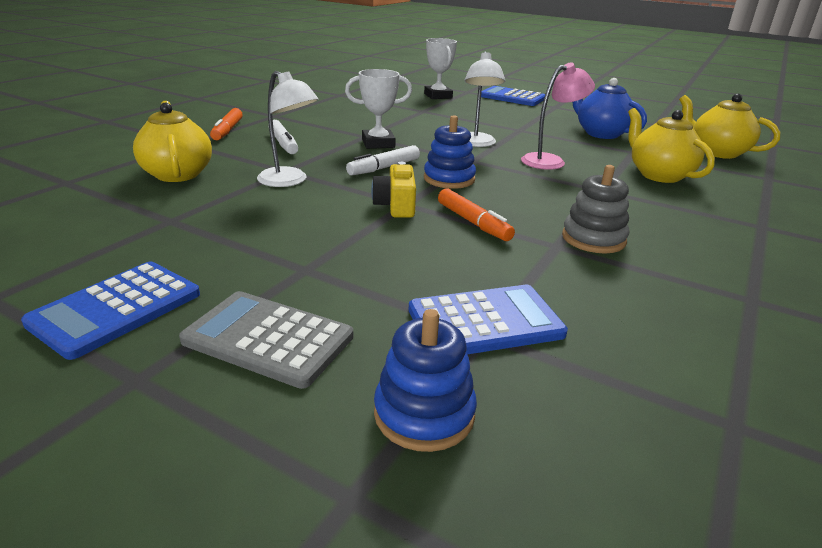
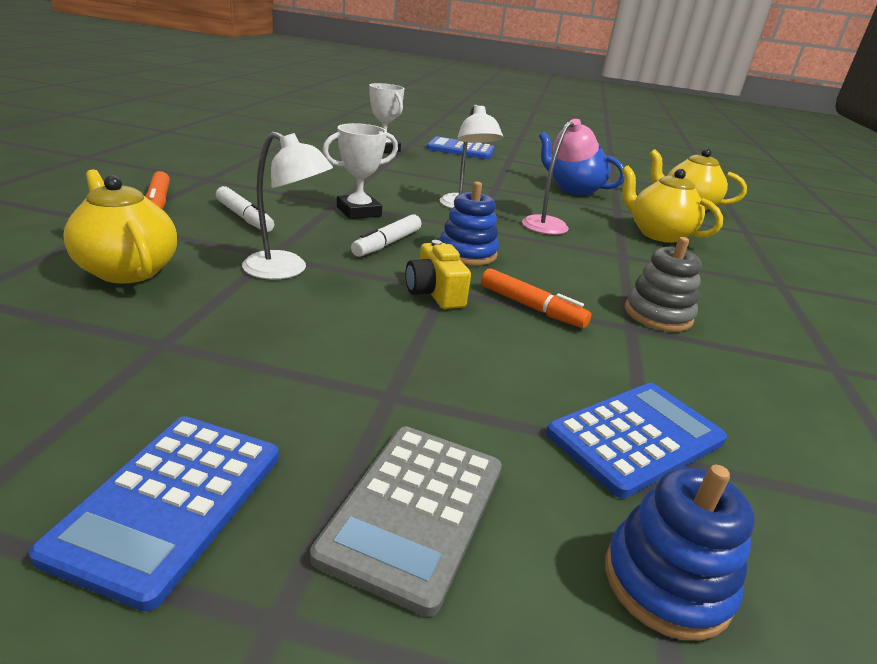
camera: 20 degrees left, 0 degrees up
grey calculator [179,291,353,389] -> grey calculator turned 75 degrees counterclockwise [310,426,502,617]

